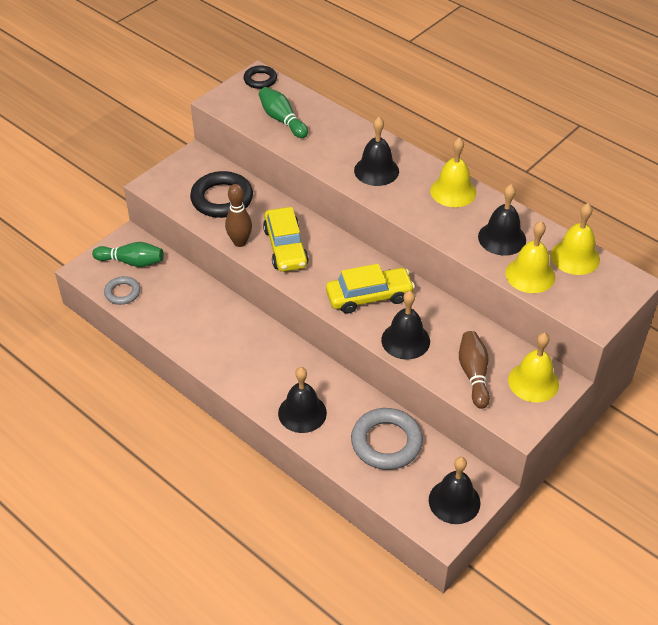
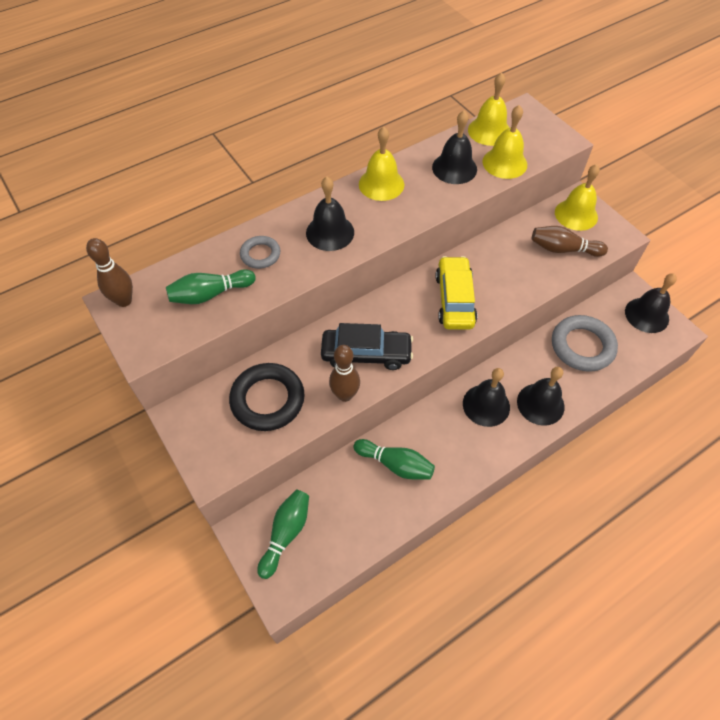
camera: 75 degrees left, 10 degrees up
grey ring [104,276,140,305] -> grey ring moved to [240,236,280,269]
black ring [243,65,277,89] -> brown bowling pin [86,238,133,307]
yellow car [263,207,309,272] -> black car [321,323,413,370]
black bell [381,291,430,360] -> black bell moved to [463,368,510,427]
none -> green bowling pin [353,439,435,480]

